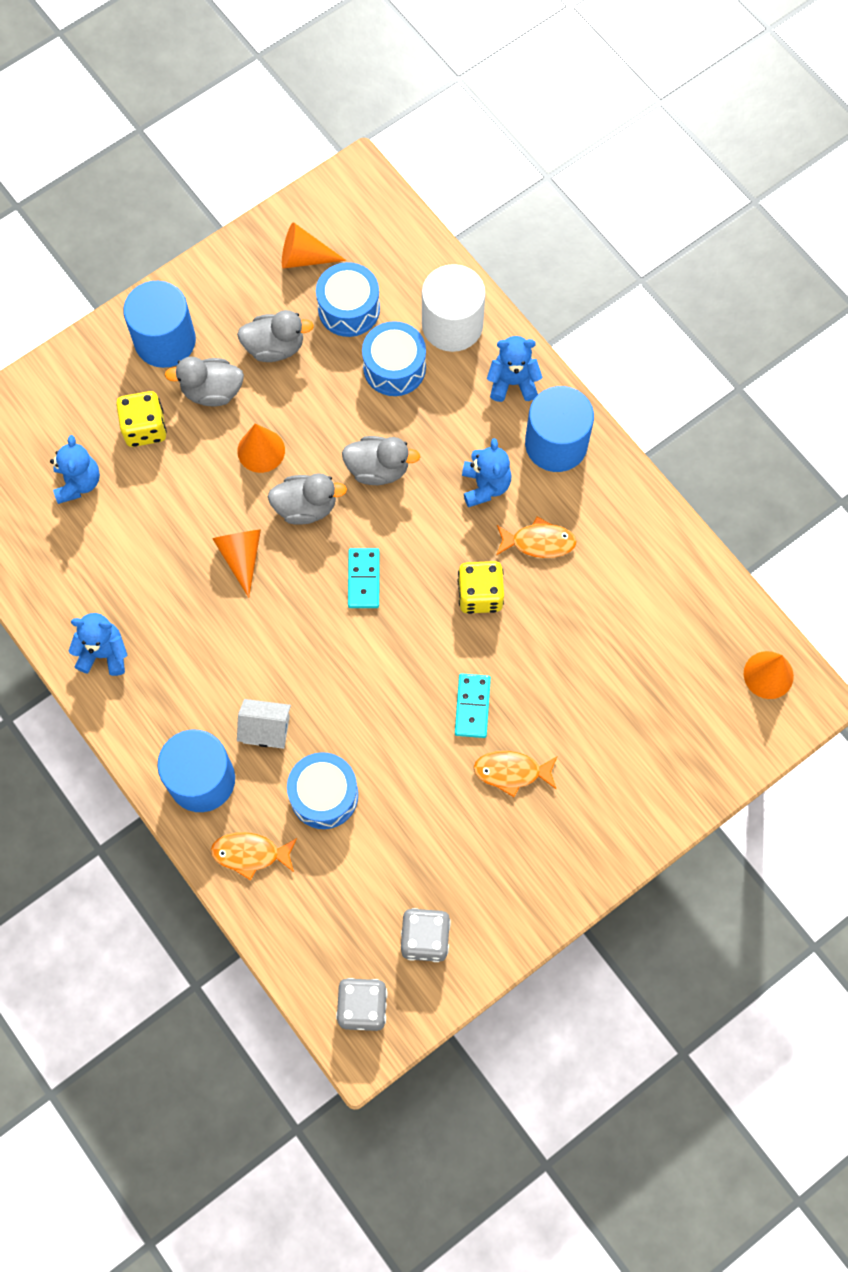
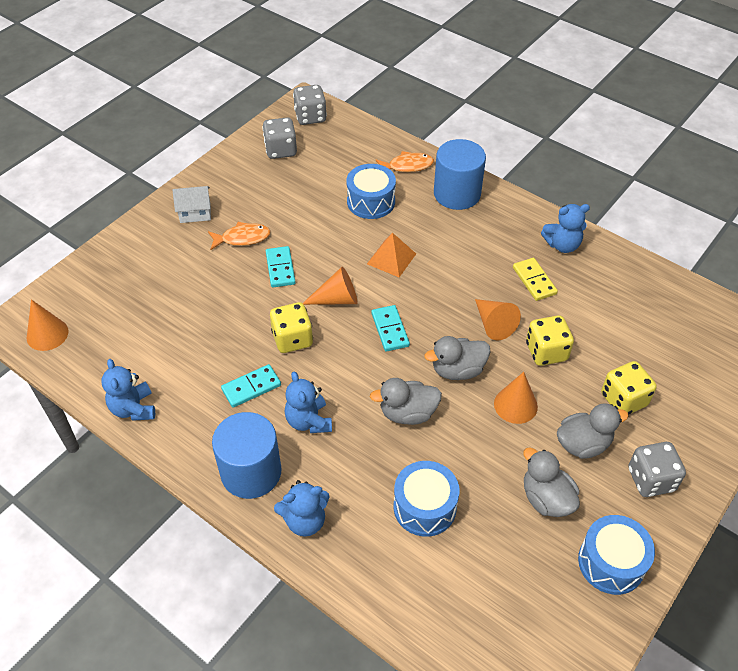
camera: 165 degrees right, 20 degrees down
blue teddy bear [50,435,100,504] -> blue teddy bear moved to [102,359,155,421]
blue cylinder [123,281,196,368] -> grey dice [628,442,686,497]
grey duck [237,310,314,362] -> grey duck turned 75 degrees clockwise [523,447,580,517]
white house [237,699,291,749] -> white house moved to [172,186,211,223]
orange cone [282,222,346,269] -> orange cone moved to [303,267,357,305]
blue drum [316,262,380,337] -> blue drum moved to [578,515,655,595]
white cylinder [422,264,486,352] -> none
orange fish [496,517,577,558] -> turquoise domino [221,364,281,408]
none -> orange pyramid [367,233,416,277]
none -> yellow domino [513,258,558,301]
none -> yellow dice [526,315,574,366]

